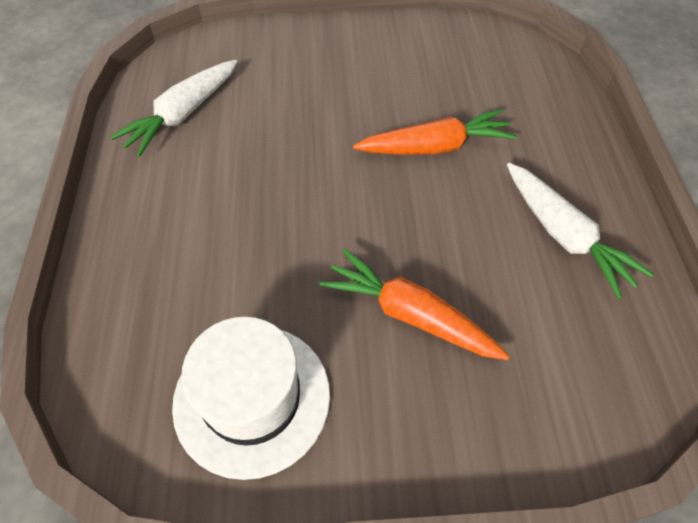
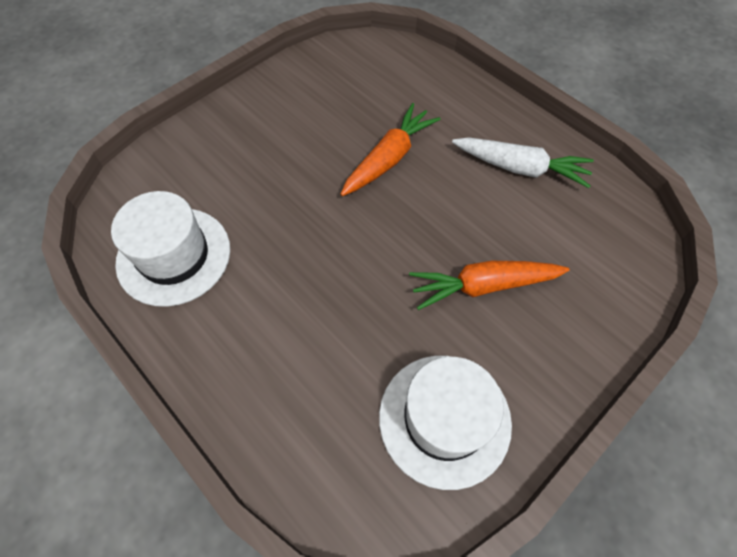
camera: 40 degrees left, 5 degrees up
white carrot [110,60,237,157] -> white hat [111,191,230,307]

